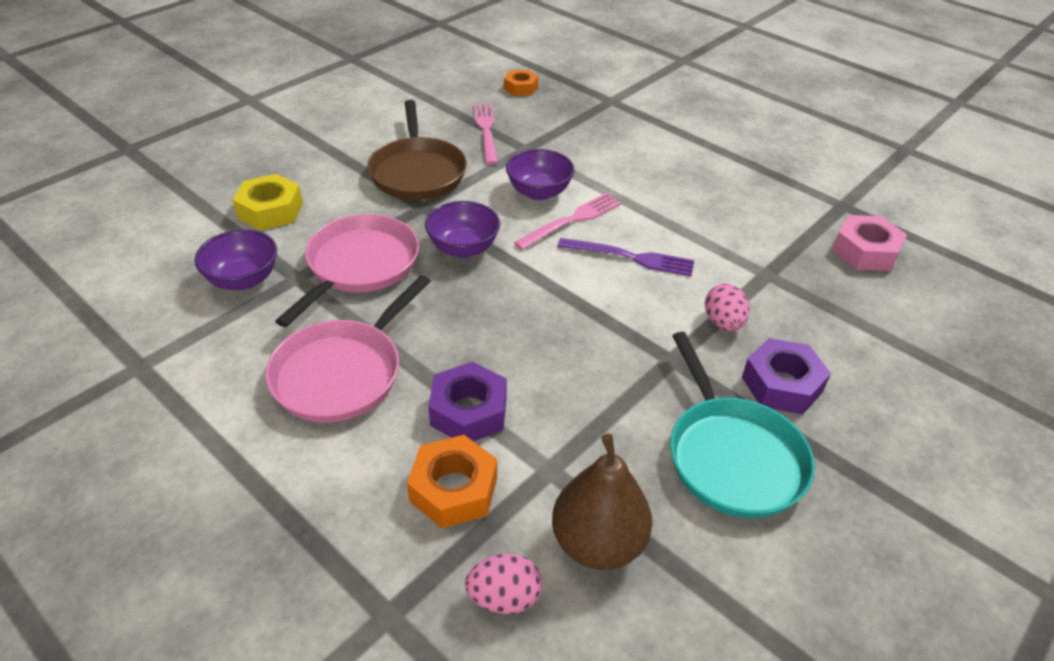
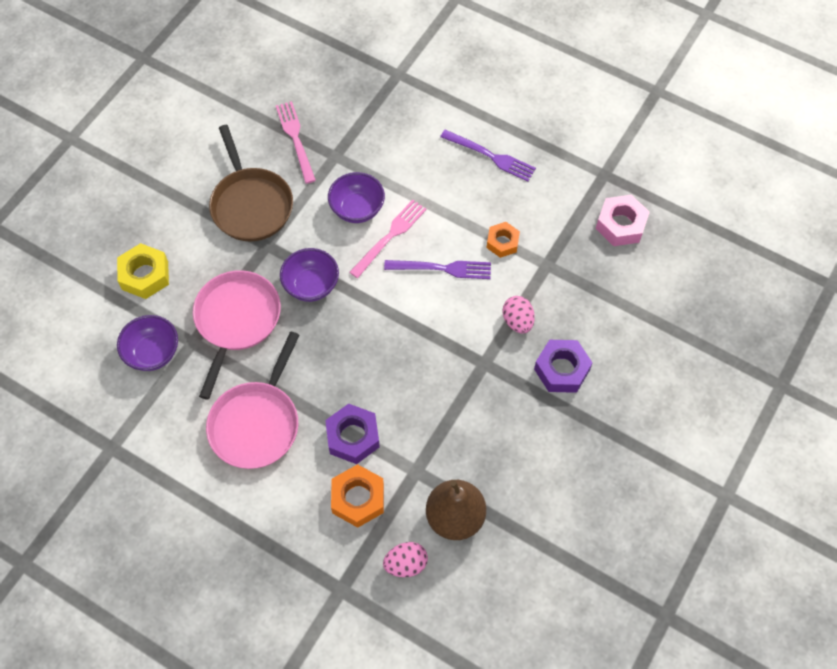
camera: 10 degrees left, 20 degrees up
orange nut [504,70,539,96] -> orange nut moved to [487,222,520,258]
turquoise pan [670,332,815,518] -> none
none -> purple fork [440,130,536,181]

